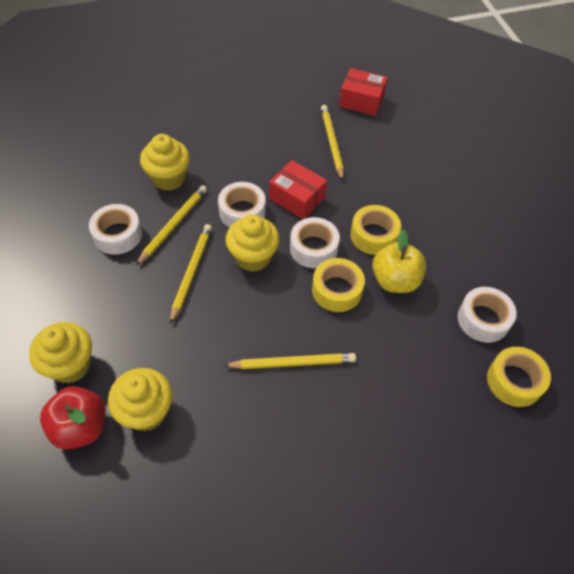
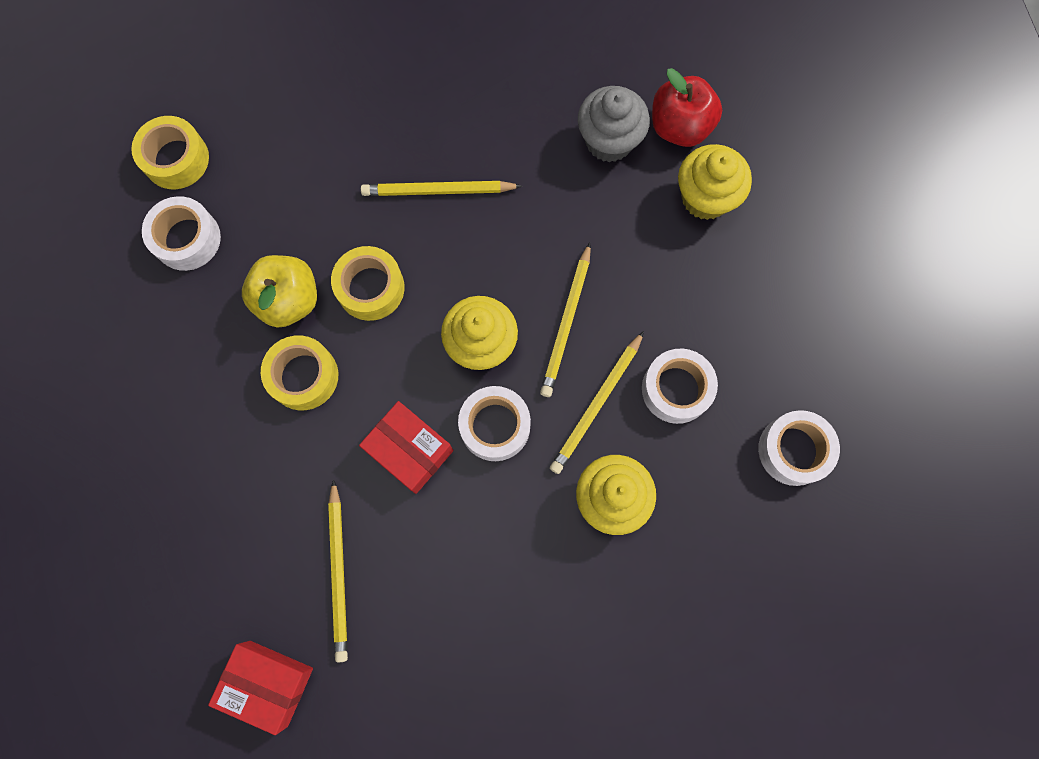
camera: 175 degrees left, 20 degrees up
yellow cupcake [108,368,172,431] -> grey cupcake [578,86,650,162]
white tape [290,217,340,268] -> white tape moved to [758,410,840,486]

